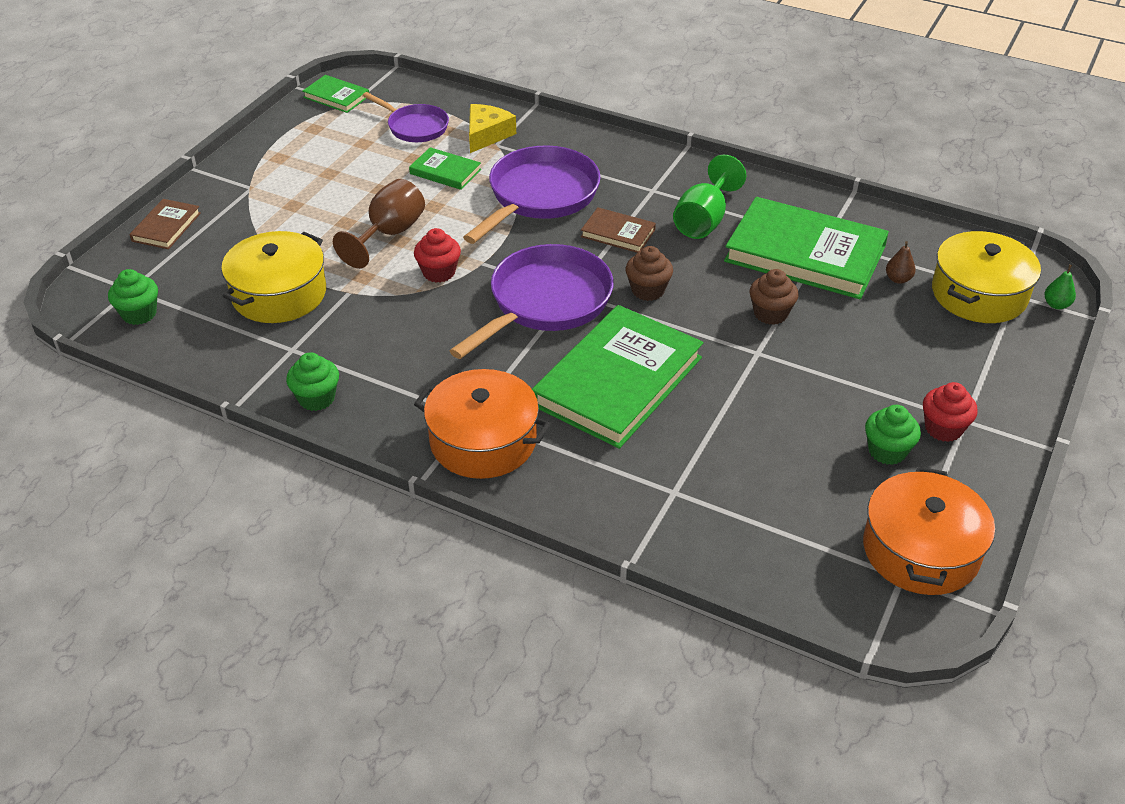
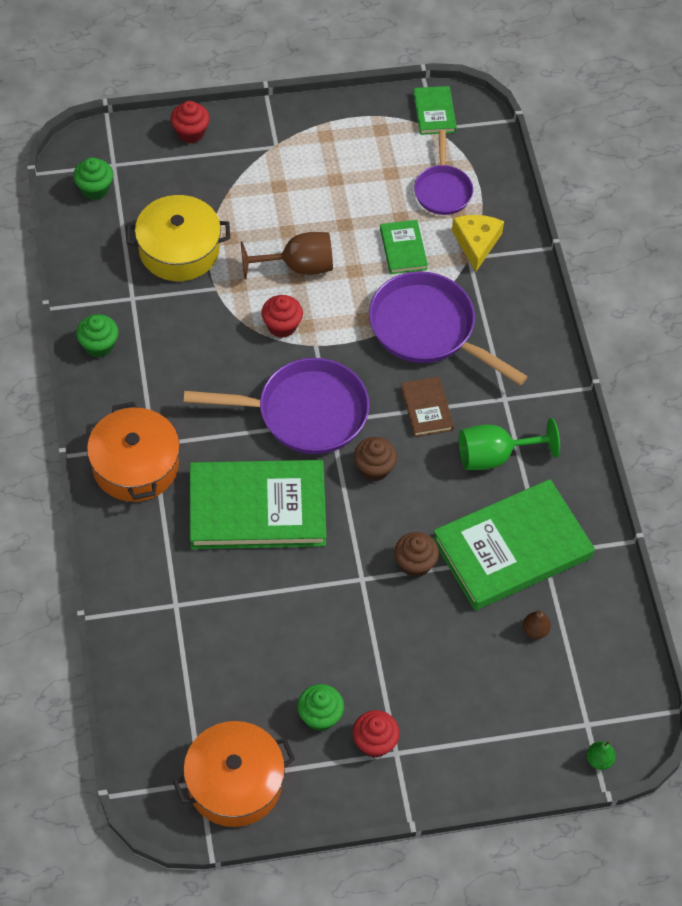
camera: 50 degrees right, 15 degrees up
brown book [129,199,201,249] -> red cupcake [171,101,210,143]
purple pan [463,145,601,244] -> purple pan turned 135 degrees counterclockwise [369,271,528,386]
yellow cheese [469,104,516,153] -> yellow cheese turned 75 degrees counterclockwise [452,215,504,271]
green book [724,197,889,299] -> green book turned 75 degrees clockwise [433,479,595,610]
yellow pot [932,231,1041,323] -> none

